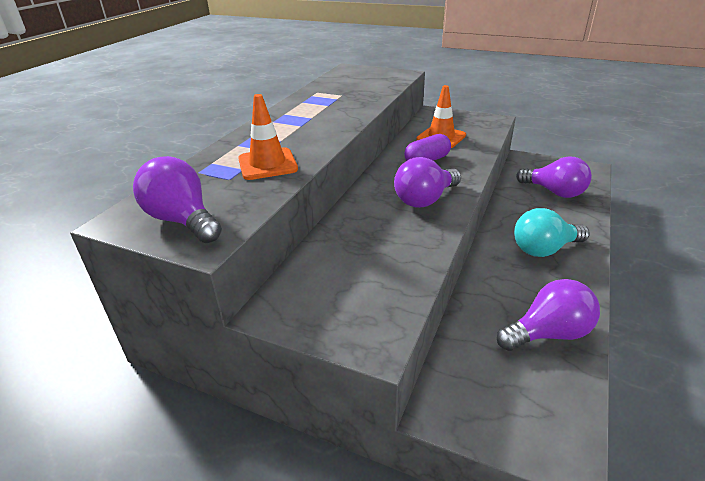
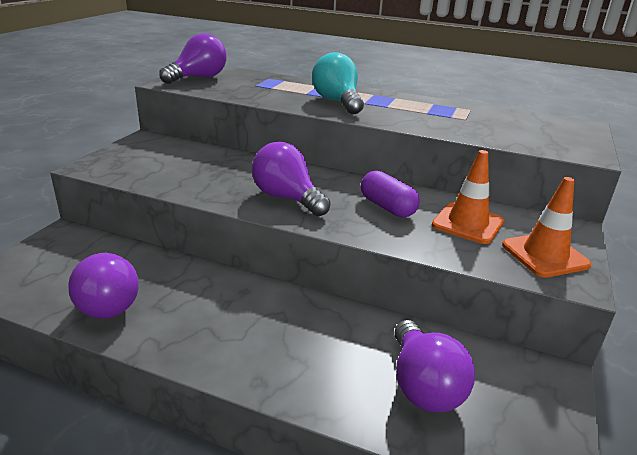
camera: 85 degrees right, 5 degrees down
orange traffic cone [238,94,298,180] -> orange traffic cone moved to [502,177,591,278]
turquoise light bulb [514,208,590,257] -> turquoise light bulb moved to [312,52,364,114]
purple light bulb [516,157,592,198] -> purple light bulb turned 45 degrees counterclockwise [394,320,475,412]

